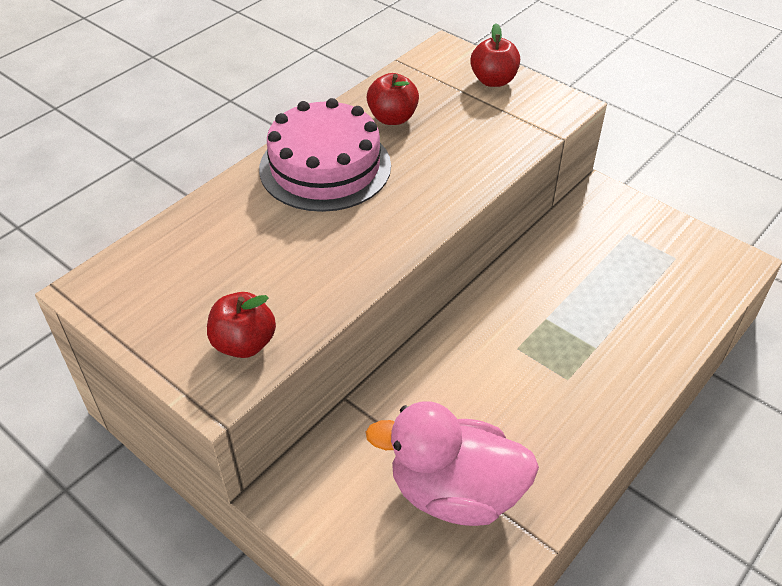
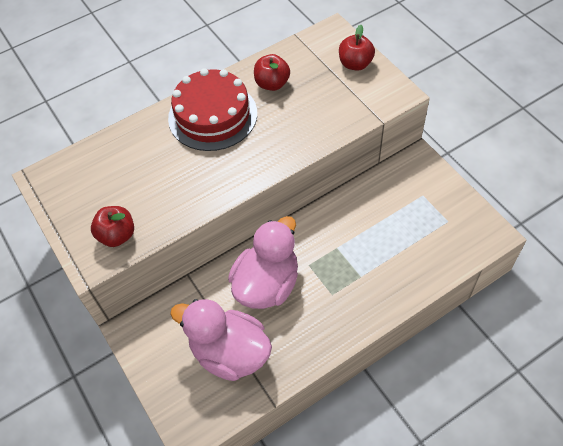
camera: 20 degrees right, 10 degrees up
pink cake [259,98,391,212] -> red cake [168,68,257,151]
none -> pink duck [228,216,298,309]

